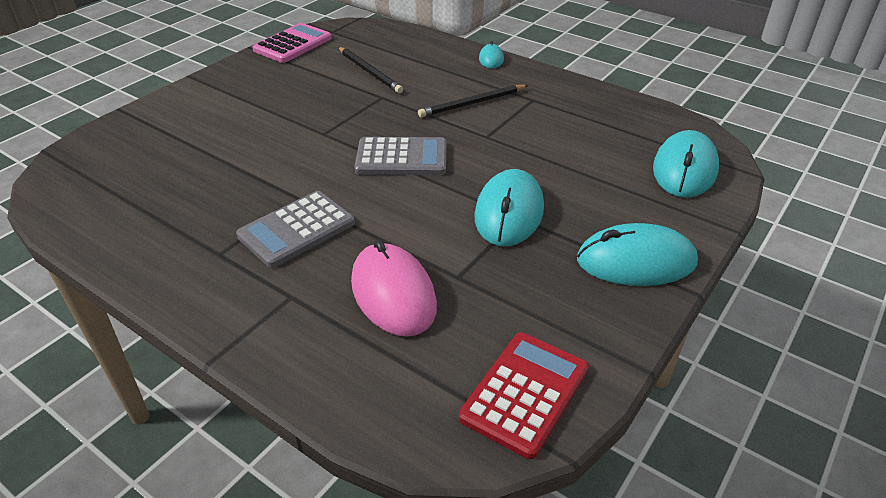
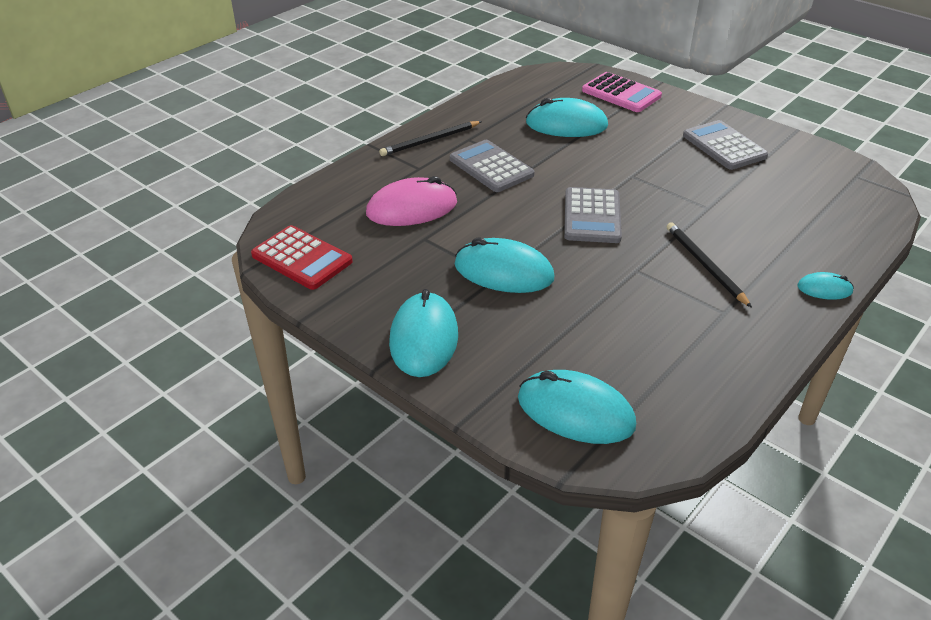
camera: 95 degrees right, 0 degrees up
pink calculator [252,23,332,63] -> pink calculator moved to [582,72,662,112]
black pencil [338,47,403,93] -> black pencil moved to [379,121,482,156]
none -> turquoise mouse [526,98,608,137]
none -> grey calculator [683,120,768,170]

